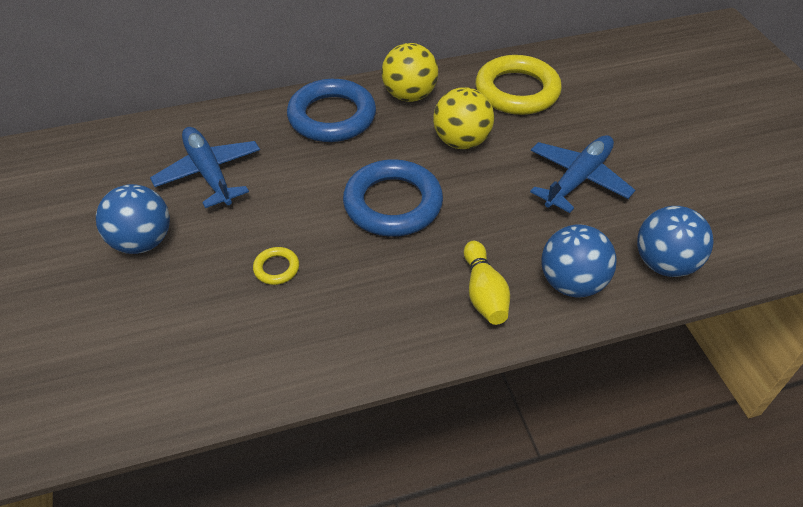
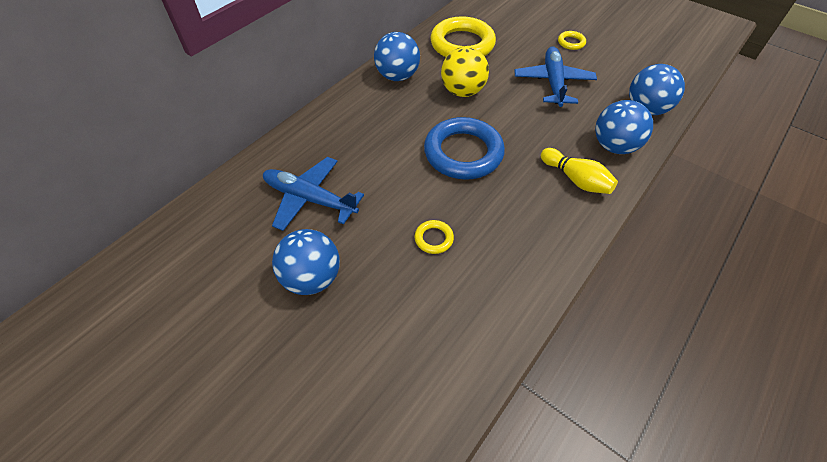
camera: 35 degrees left, 5 degrees up
blue ring [287,79,376,142] -> none
yellow ball [382,43,438,102] -> blue ball [374,32,420,81]
none -> yellow ring [558,31,586,50]

